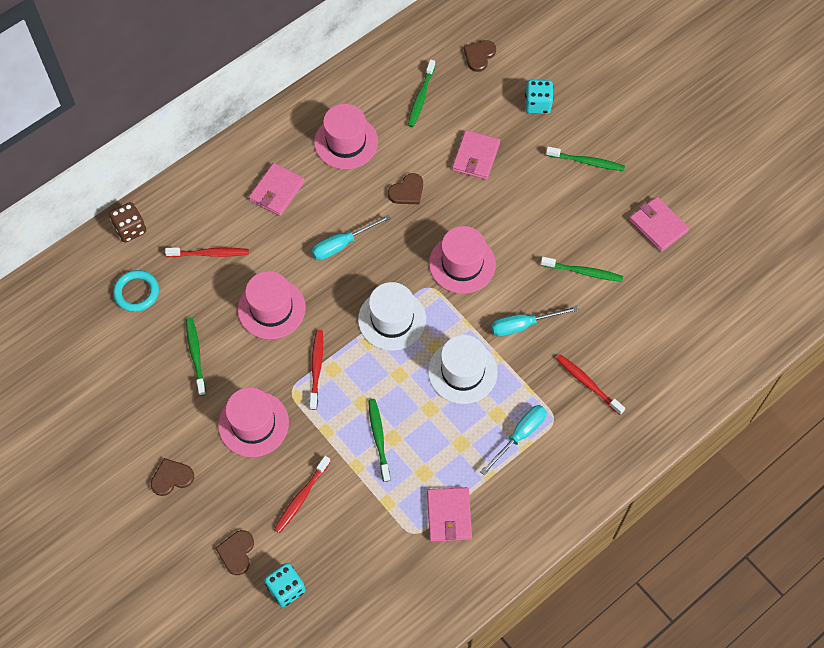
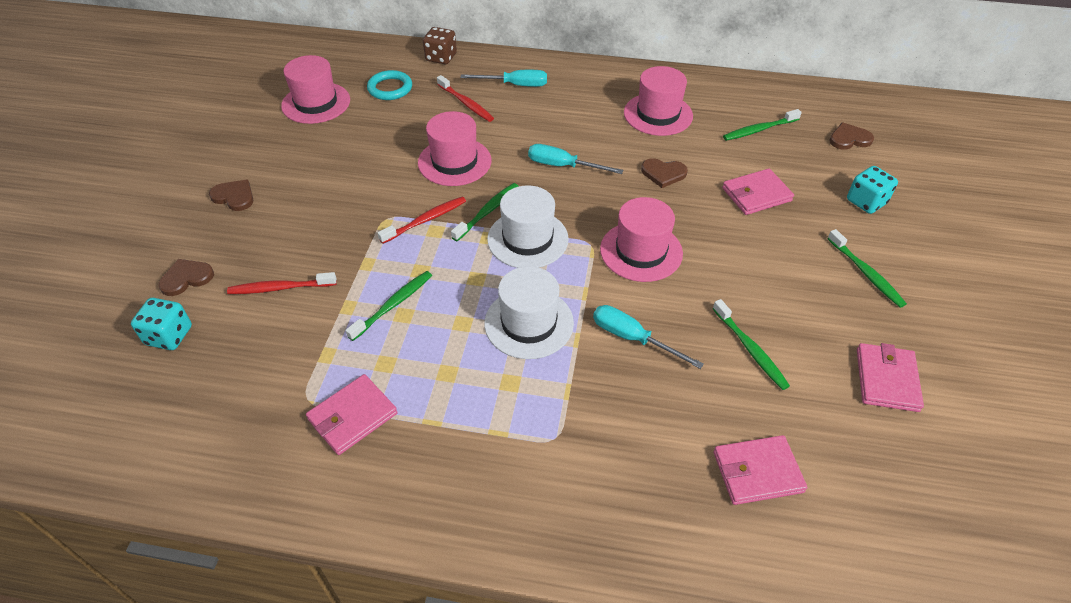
camera: 50 degrees right, 15 degrees down
green toothbrush [186,318,206,396] -> green toothbrush moved to [451,183,519,241]
pink hat [218,387,289,457] -> pink hat moved to [281,55,350,124]
pink wallet [249,163,305,216] -> pink wallet moved to [714,435,807,505]
turquoise screwdriver [480,405,547,475] -> turquoise screwdriver moved to [460,70,547,87]
red toothbrush [556,354,625,415] -> none

